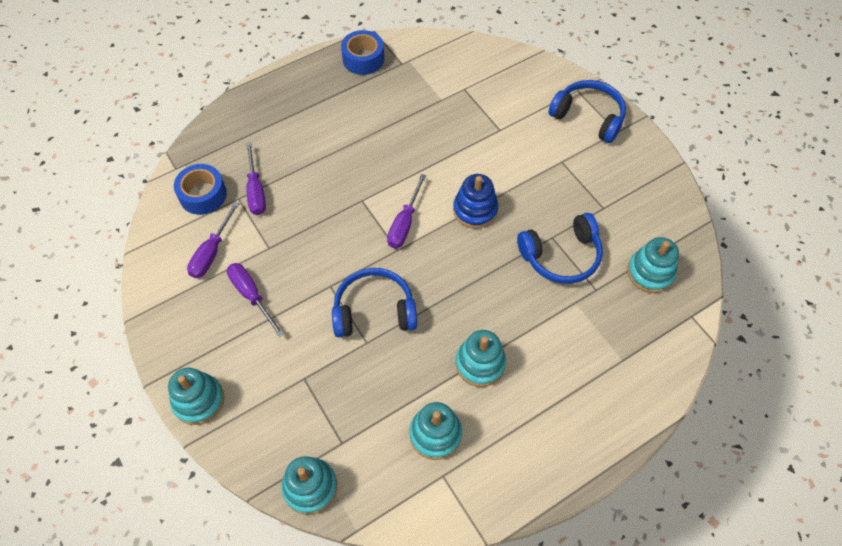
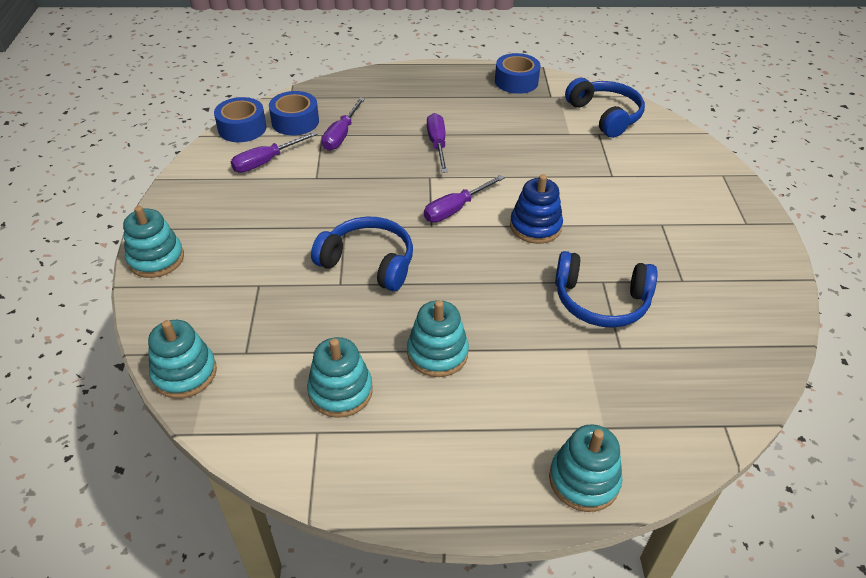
camera: 30 degrees right, 15 degrees down
purple screwdriver [227,263,284,337] -> purple screwdriver moved to [427,113,448,173]
blue headphones [548,80,626,143] -> blue headphones moved to [565,78,645,138]
turquoise stacking toy [627,237,679,293] -> turquoise stacking toy moved to [549,424,622,512]
none -> blue tape [214,97,266,142]

